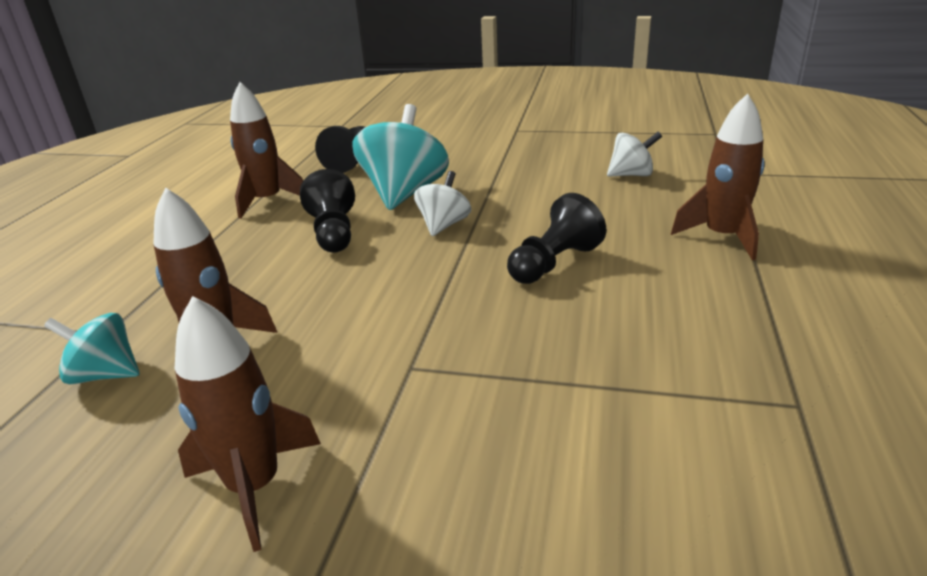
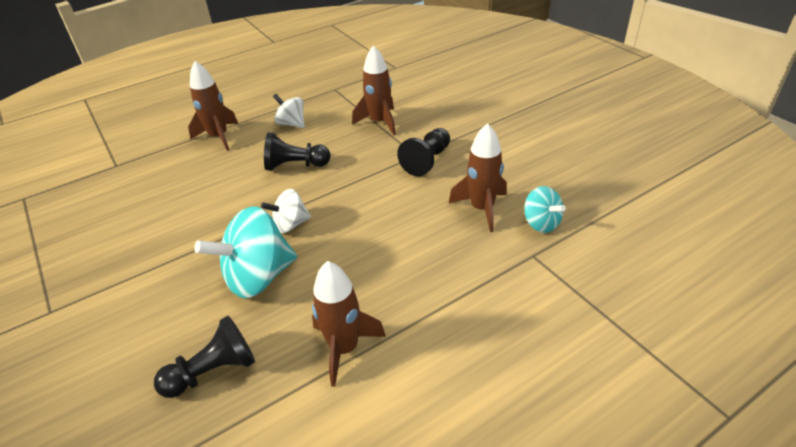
camera: 135 degrees left, 10 degrees up
brown rocket [174,296,321,552] -> brown rocket moved to [352,45,396,135]
black pawn [300,169,355,252] -> black pawn moved to [397,128,450,176]
white spinning top [607,132,662,177] -> white spinning top moved to [273,94,305,128]

